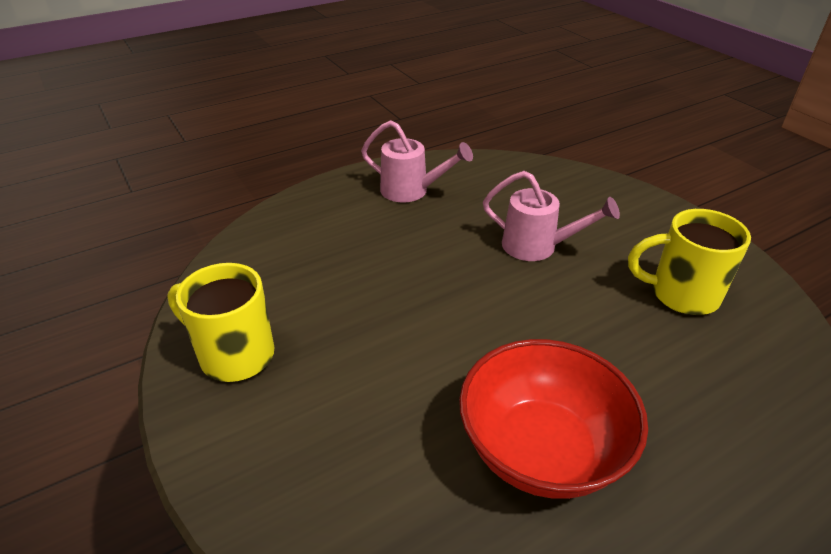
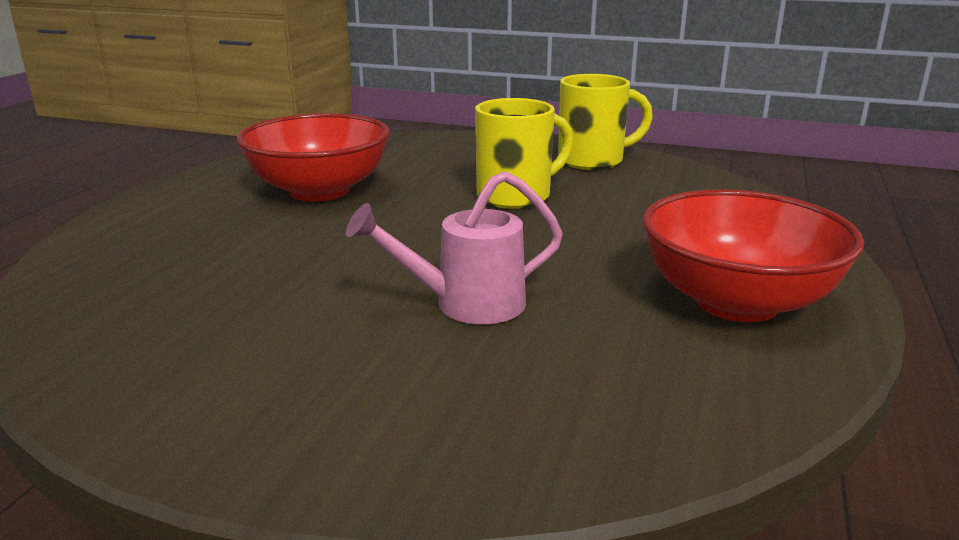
camera: 140 degrees right, 15 degrees down
pink watering can [361,120,473,203] -> red bowl [642,189,864,322]
yellow mug [628,209,751,315] -> yellow mug moved to [475,98,574,209]

